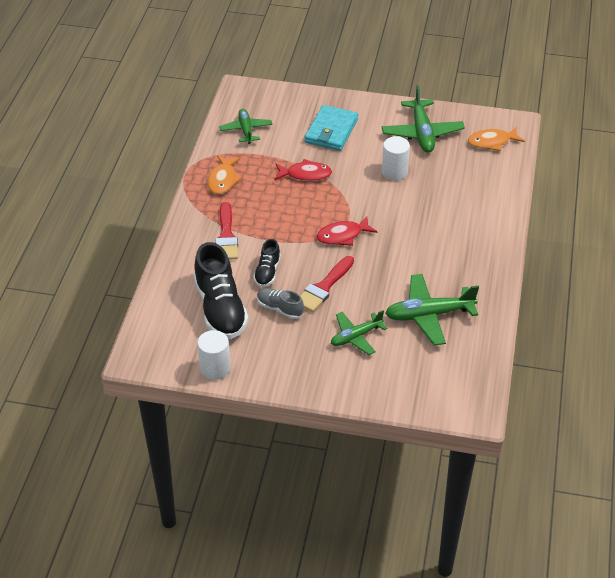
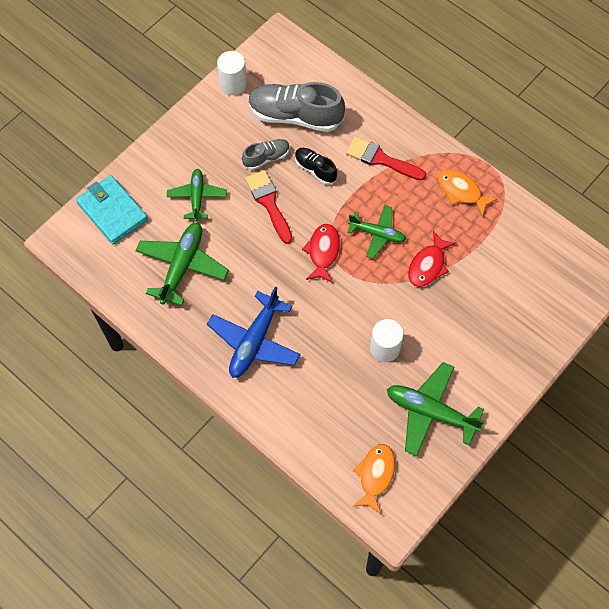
camera: 120 degrees right, 20 degrees up
black shoe [194,242,248,339] -> grey shoe [248,82,345,132]
green plane [219,109,272,144] -> green plane moved to [347,205,406,259]
turquoise wallet [305,105,358,151] -> turquoise wallet moved to [76,175,148,244]
none -> blue plane [207,286,301,378]

